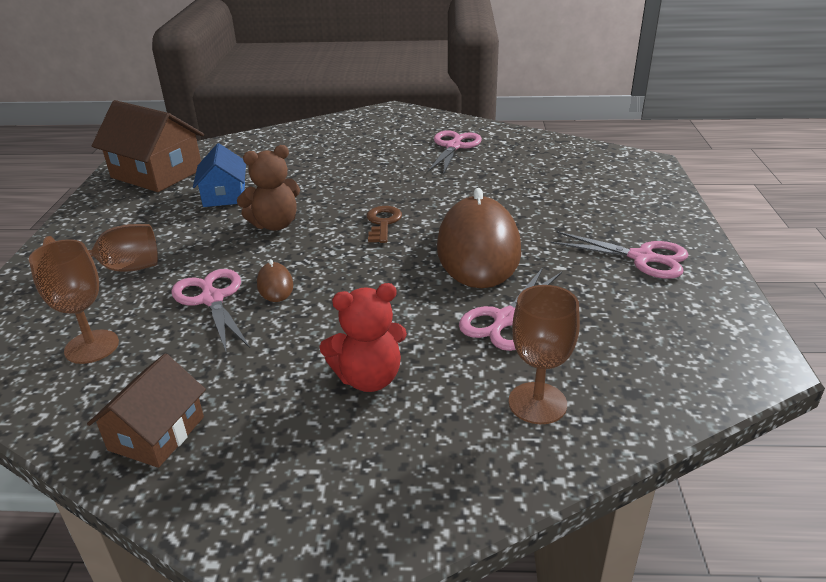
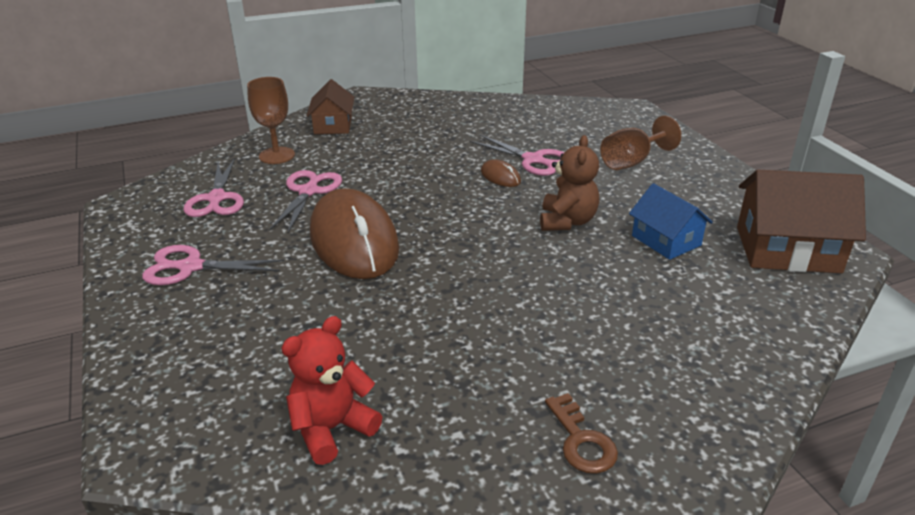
camera: 155 degrees right, 0 degrees up
brown goblet [29,239,119,364] -> none
brown house [87,353,206,468] -> brown house moved to [307,79,354,134]
brown teddy bear [237,145,300,231] -> brown teddy bear turned 150 degrees clockwise [540,135,599,231]
red teddy bear [319,283,407,392] -> red teddy bear moved to [281,316,382,465]
brown key [367,206,402,243] -> brown key moved to [545,393,618,474]
pink scissors [428,130,482,175] -> pink scissors moved to [183,158,244,217]

